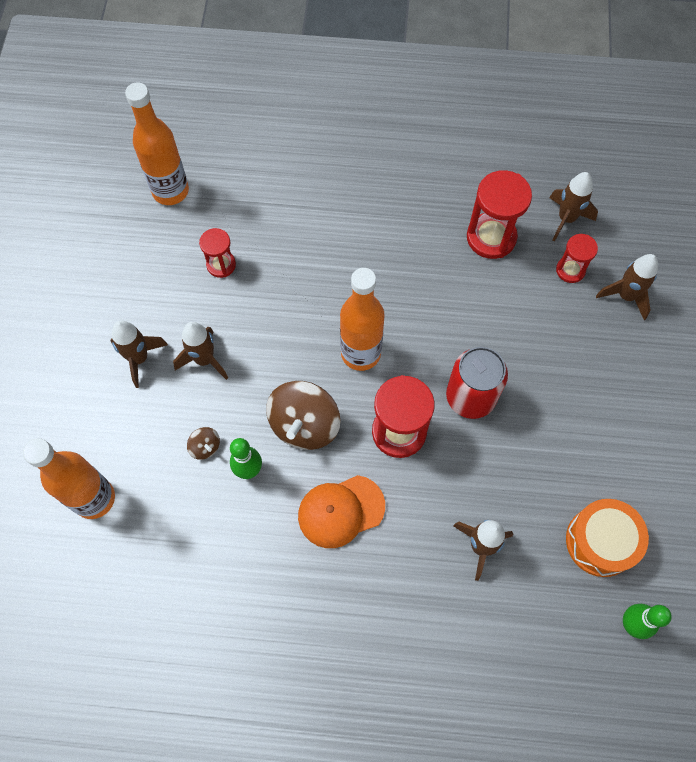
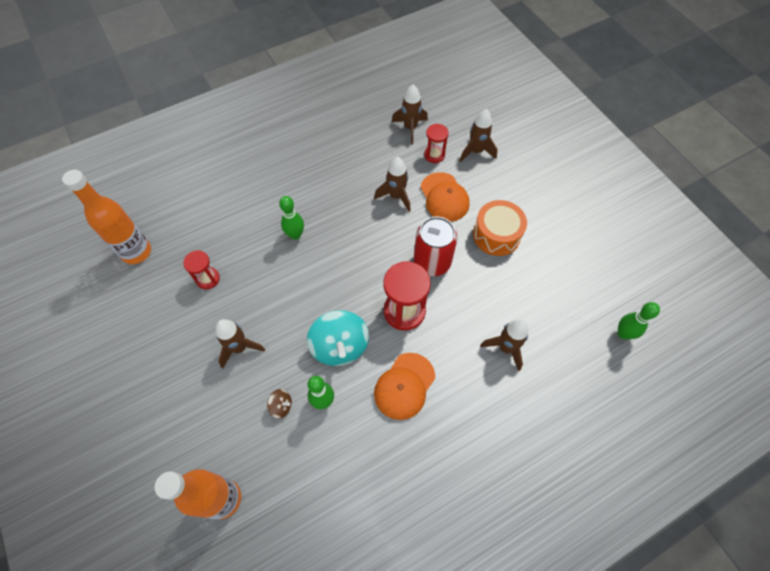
camera: 35 degrees left, 5 degrees down
brown rocket [110,320,168,388] -> brown rocket moved to [374,157,411,212]
brown spinning top [266,381,340,450] -> turquoise spinning top [307,310,369,366]
orange bottle [340,268,385,371] -> none
red hourglass [467,170,532,259] -> none
orange drum [566,499,649,577] -> orange drum moved to [473,200,527,256]
none -> green bowling pin [279,196,304,240]
none -> orange cap [420,172,470,222]

